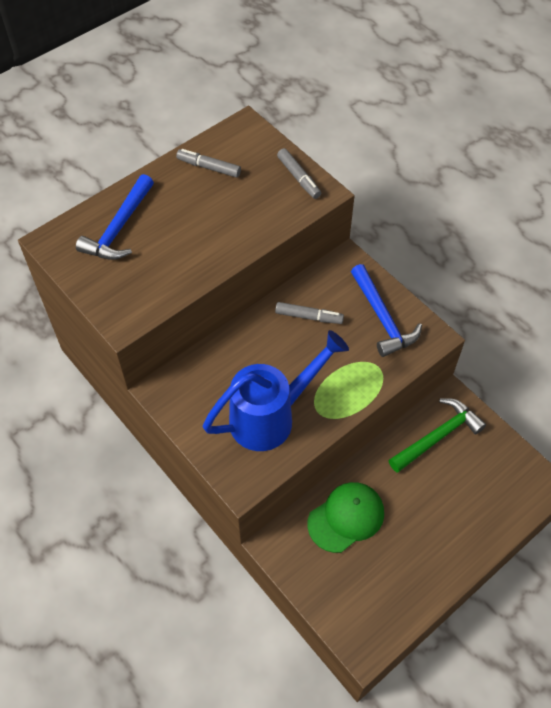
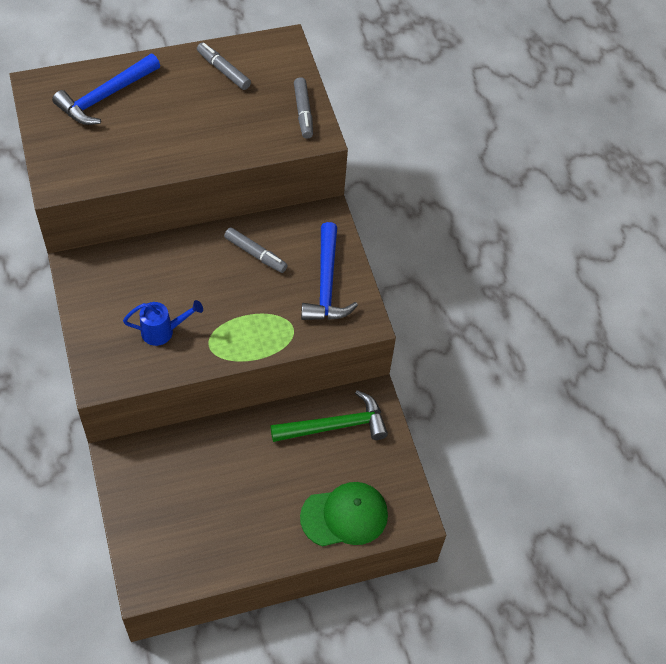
camera: 20 degrees right, 0 degrees up
blue watering can [203,330,349,451] -> blue watering can [123,300,203,346], size x0.48
green cap [307,482,384,553] -> green cap moved to [300,482,388,546]

